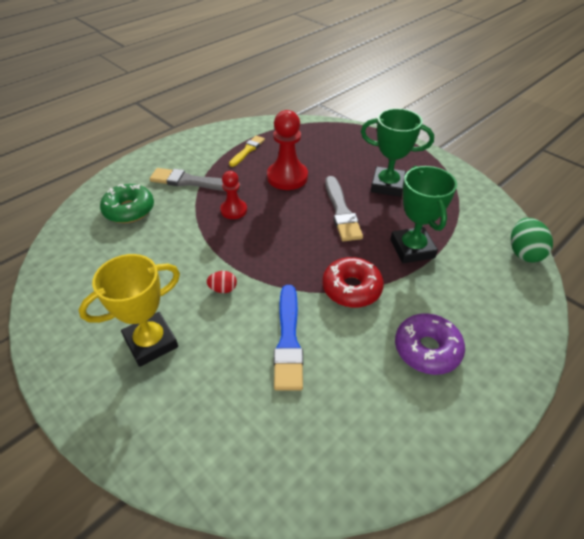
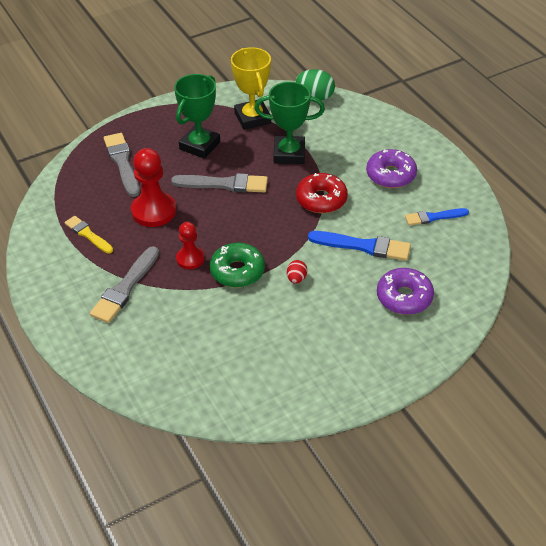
camera: 75 degrees left, 0 degrees up
yellow trophy [78,254,180,367] -> yellow trophy moved to [231,47,271,130]
green donut [100,184,154,223] -> green donut moved to [210,243,265,288]
none -> grey brush [104,133,140,197]
none -> purple donut [377,268,434,315]
none -> blue brush [405,208,469,225]

